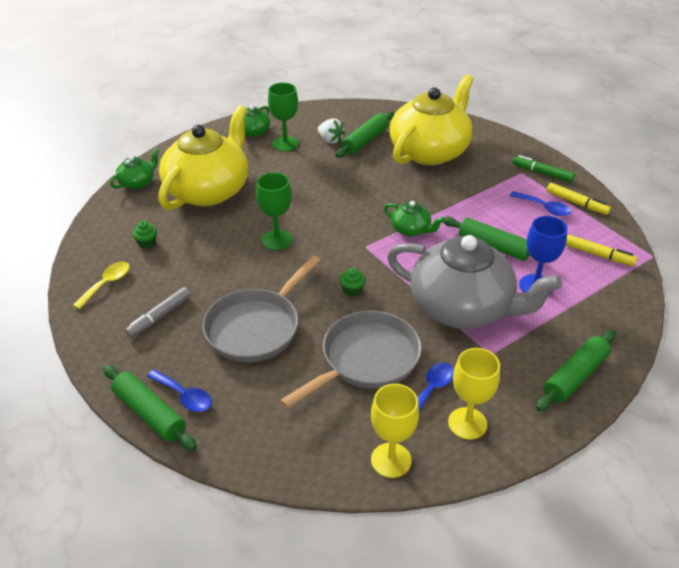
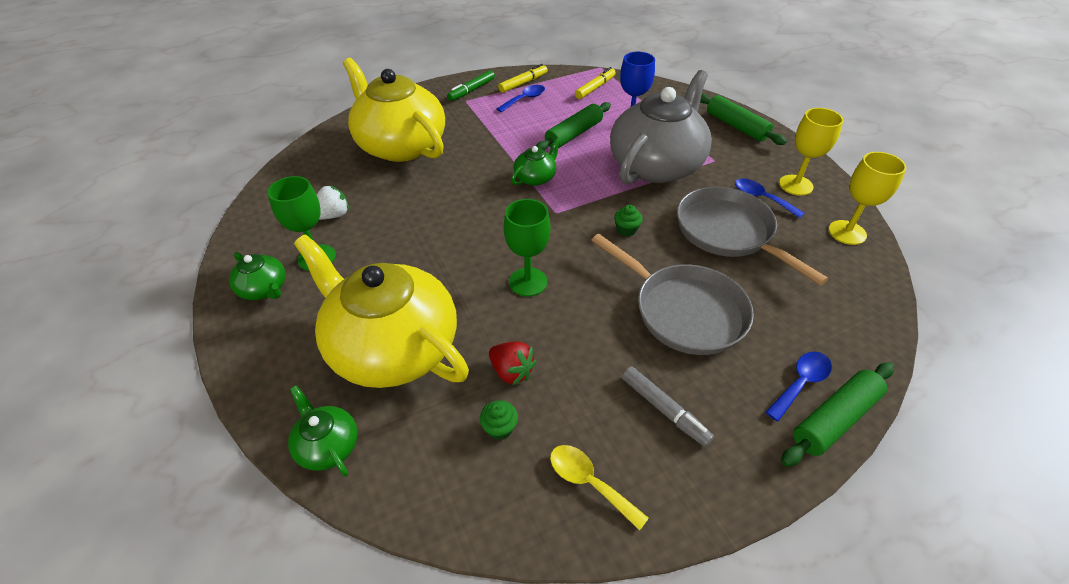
camera: 80 degrees left, 5 degrees up
green rolling pin [335,111,394,158] -> none
none -> red strawberry [489,341,536,386]

